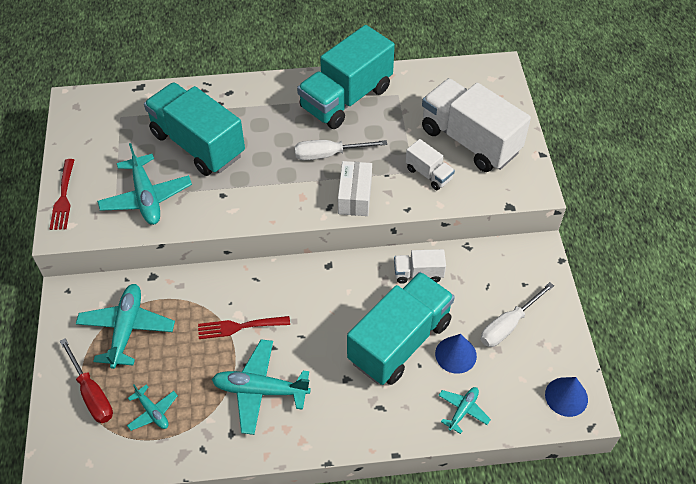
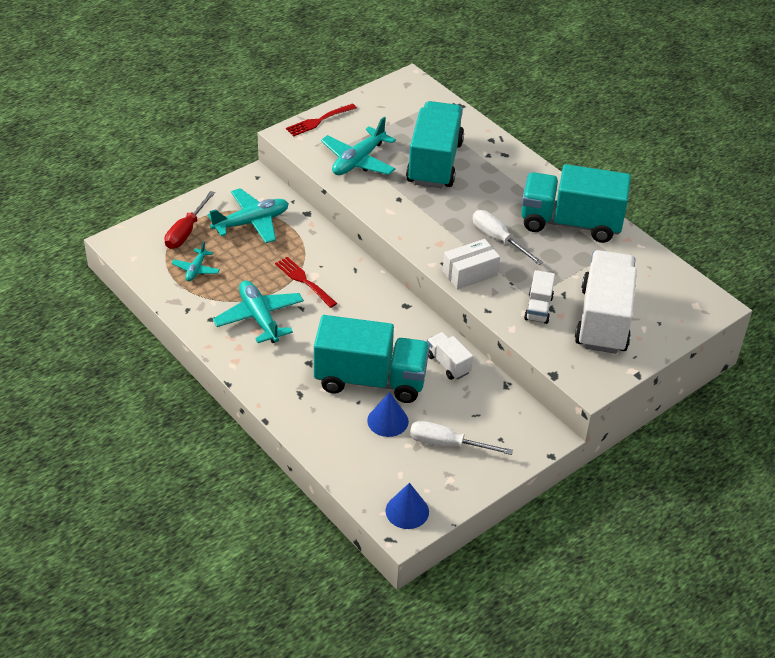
camera: 55 degrees right, 10 degrees down
turquoise plane [438,387,491,434] -> none

